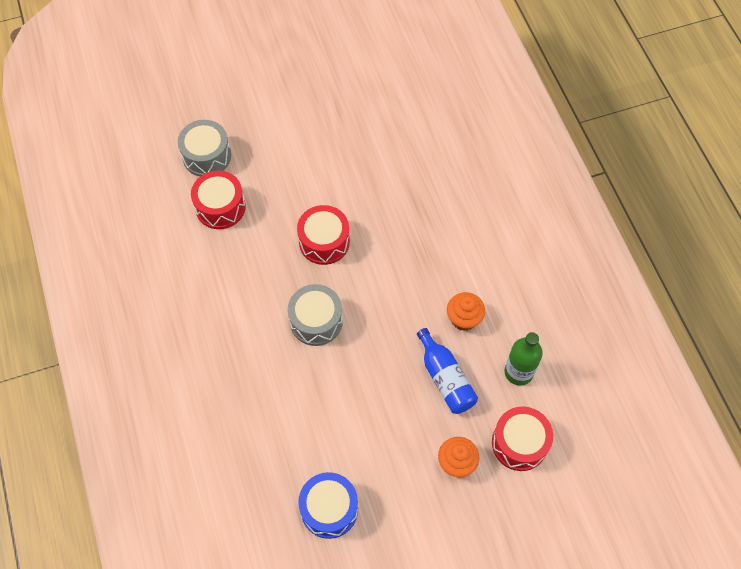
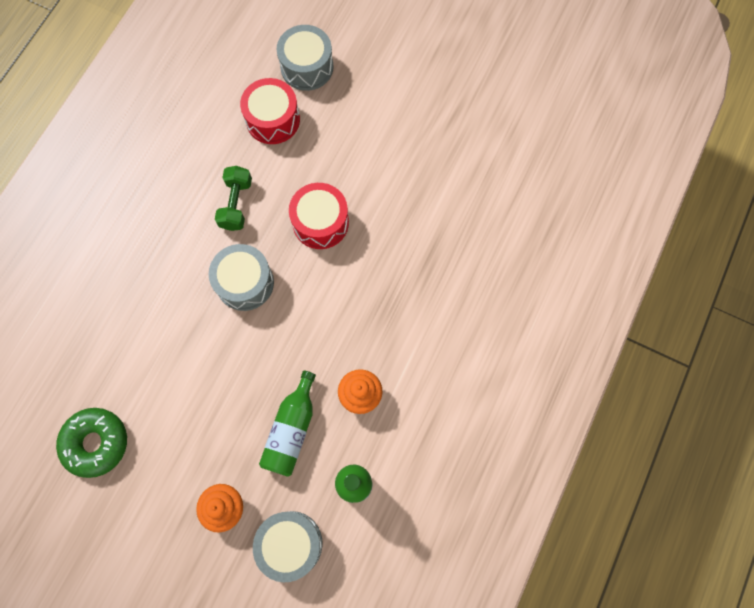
camera: 45 degrees right, 10 degrees up
blue drum [298,472,358,539] -> green donut [56,408,127,478]
blue bottle [417,328,478,414] -> green bottle [259,371,316,477]
red drum [492,406,553,471] -> grey drum [253,511,323,582]
none -> green dumbbell [215,166,252,231]

